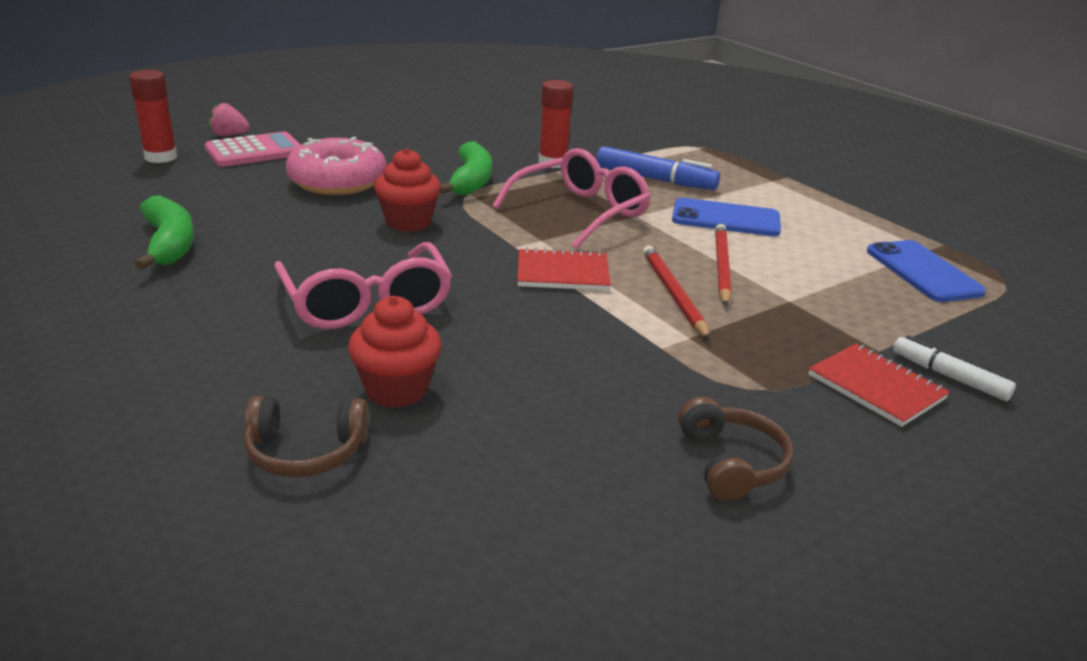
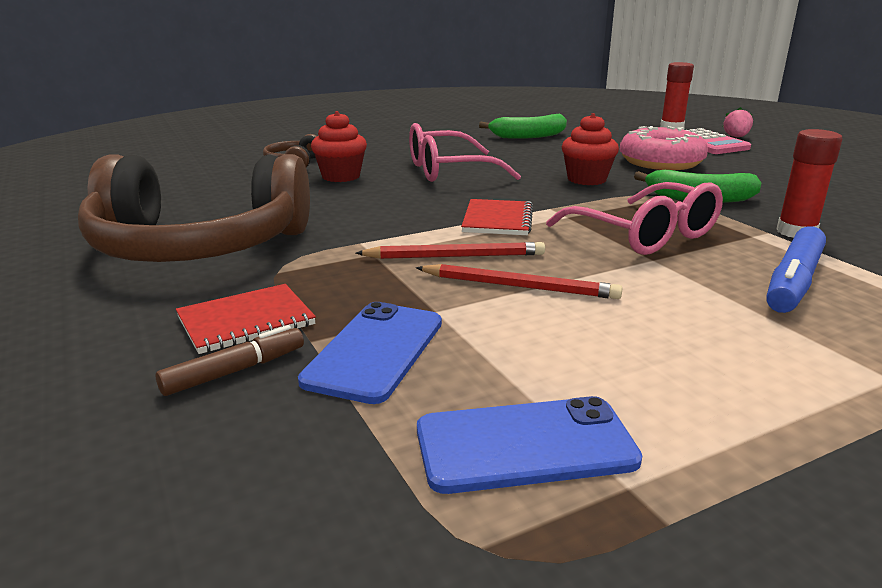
camera: 100 degrees right, 5 degrees down
blue phone [672,198,781,236] -> blue phone moved to [298,302,442,404]
brown headphones [678,396,794,501] -> brown headphones [78,154,310,262], size x2.45
white marker [893,335,1016,401] -> brown marker [155,325,304,396]

